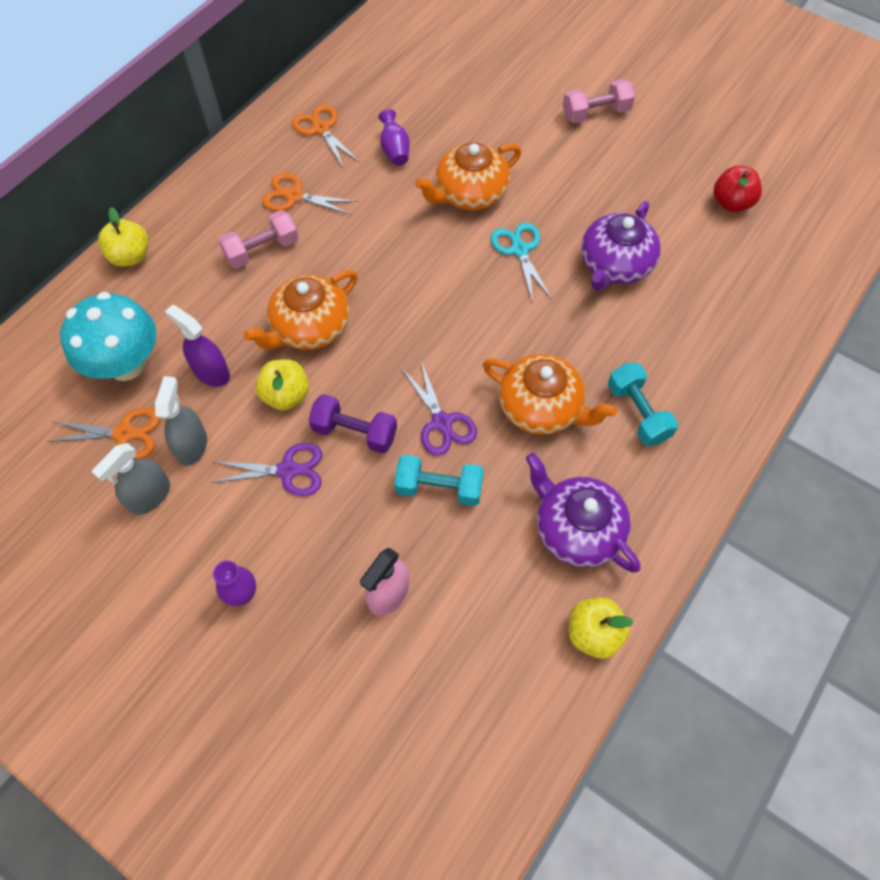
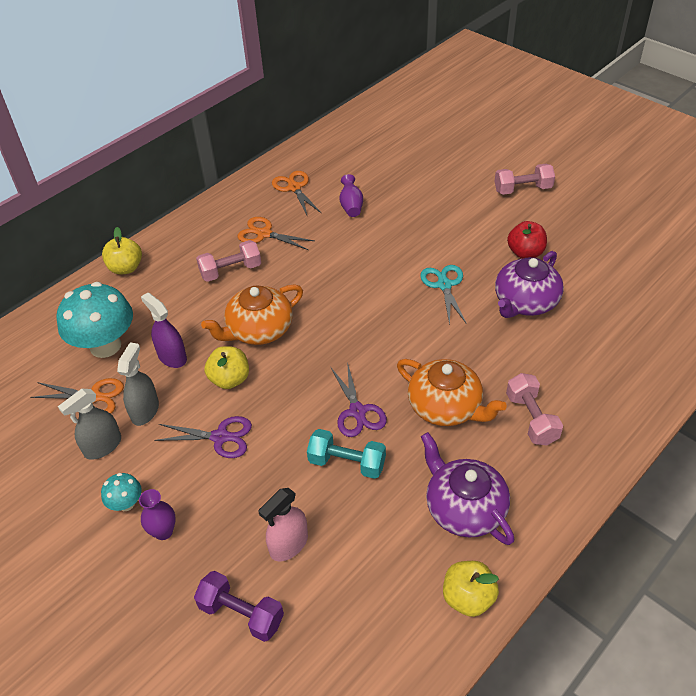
camera: 10 degrees right, 15 degrees down
purple dumbbell [309,394,397,453] -> purple dumbbell moved to [194,571,284,642]
orange teapot [415,142,521,210] -> none
turquoise dumbbell [608,363,678,446] -> pink dumbbell [506,373,563,445]
red apple [713,165,762,212] -> red apple moved to [507,221,547,259]
none -> turquoise mushroom [101,473,142,511]

